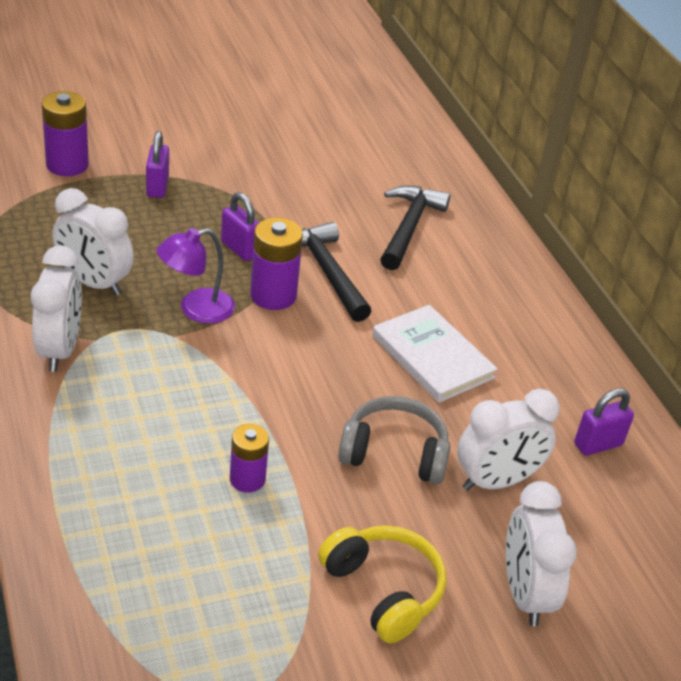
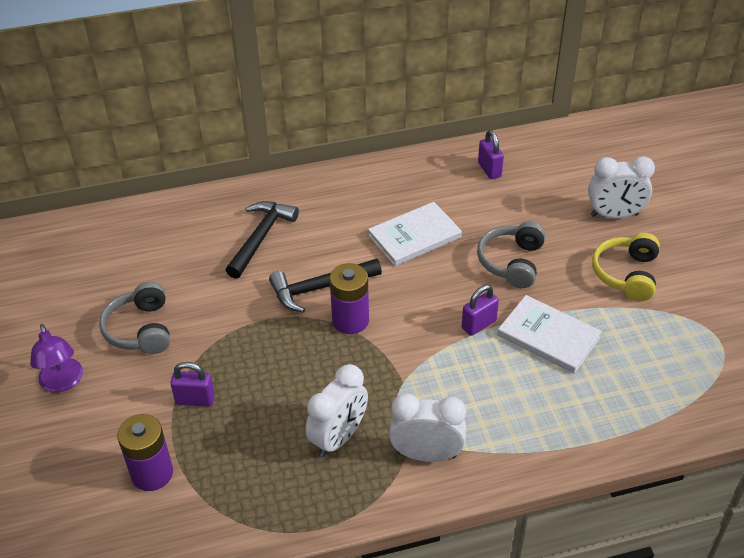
camera: 80 degrees left, 5 degrees up
purple lamp [157,228,235,324] -> purple lamp moved to [30,324,83,393]
purple padlock [221,192,259,261] -> purple padlock moved to [462,285,499,336]
purple battery [230,424,269,493] -> white book [498,295,602,374]
yellow headphones [318,525,446,644] -> yellow headphones turned 45 degrees counterclockwise [592,233,660,301]
black hammer [380,185,450,270] -> black hammer turned 90 degrees clockwise [226,201,299,279]
white clock [457,389,560,491] -> none
none -> grey headphones [99,281,170,354]

